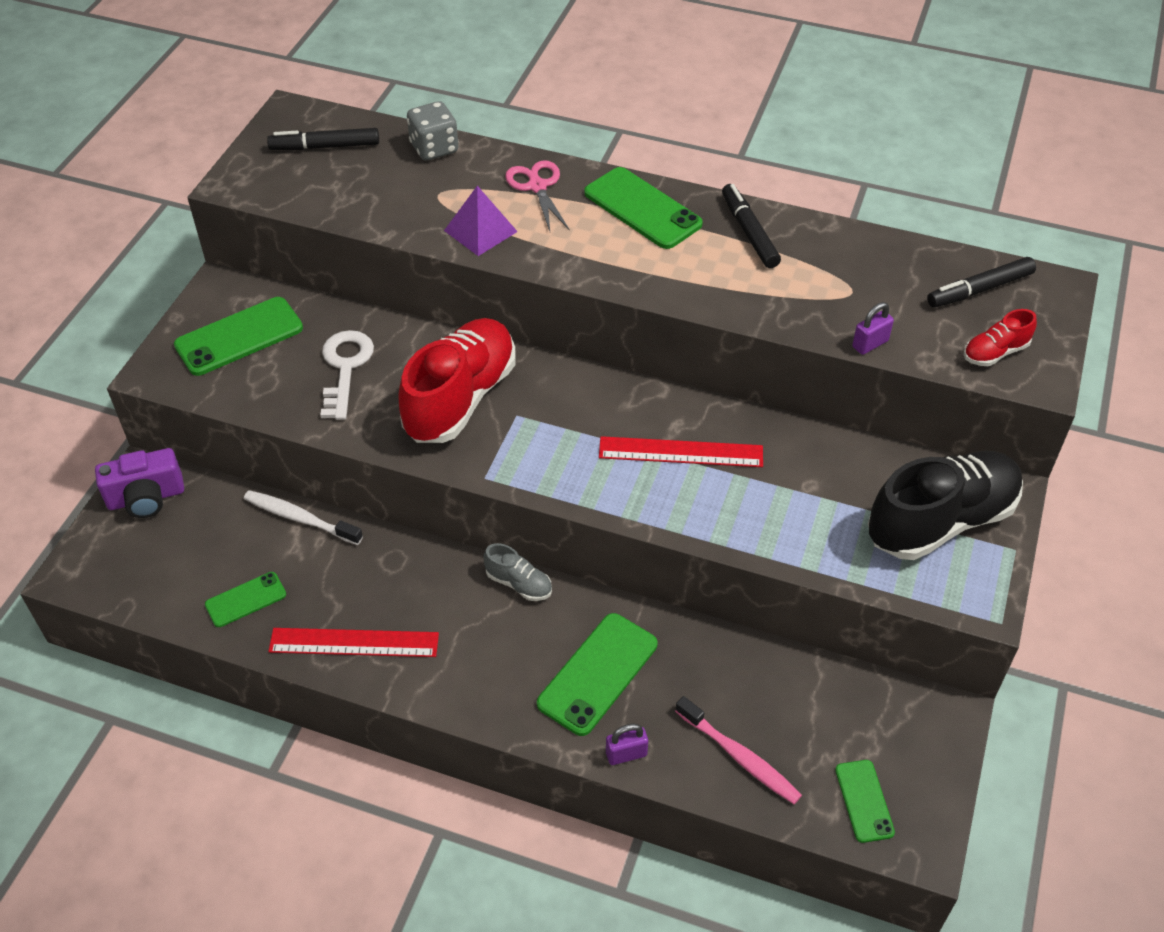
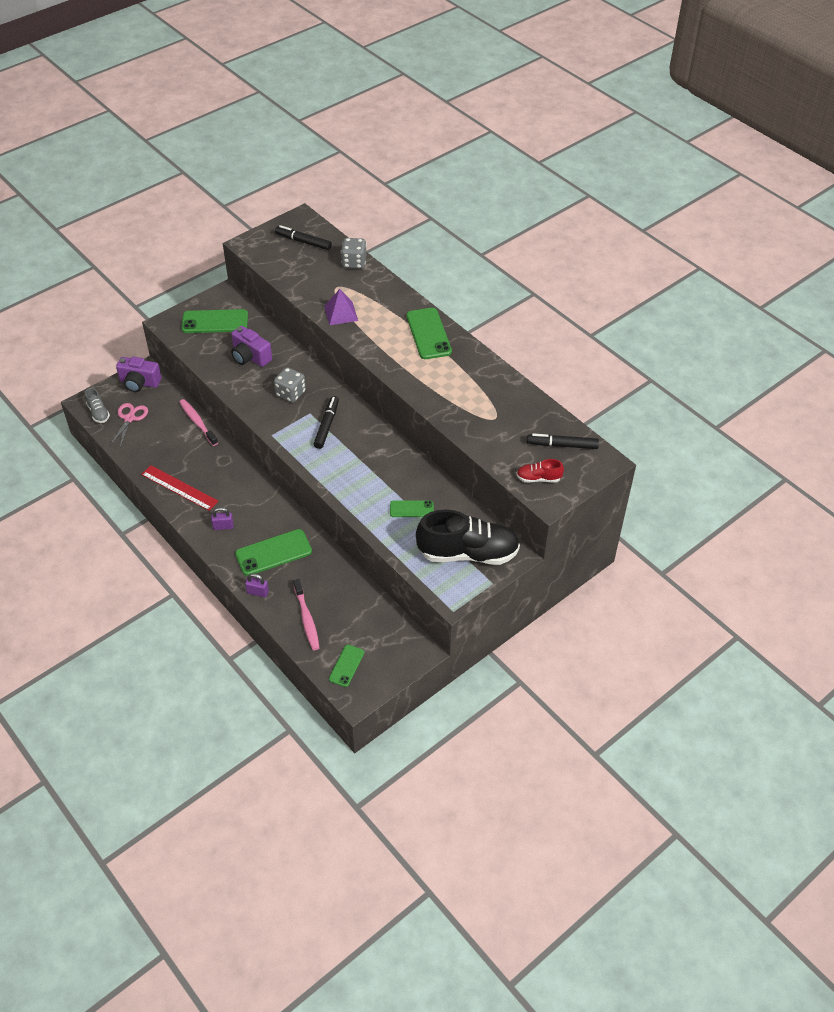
camera: 30 degrees right, 0 degrees up
green phone [205,572,286,627] -> green phone moved to [390,500,434,517]
white toothbrush [244,490,363,545] -> pink toothbrush [179,399,218,446]
white key [321,330,374,420] -> purple camera [231,326,272,367]
red shoe [398,318,516,443] -> grey dice [274,367,306,403]
grey shoe [483,543,552,601] -> grey shoe moved to [85,388,110,423]
pink scissors [505,160,570,231] -> pink scissors moved to [110,403,148,448]
red ruler [599,436,763,467] -> none
black marker [722,184,781,268] -> black marker moved to [314,396,339,449]
purple padlock [852,302,894,355] -> purple padlock moved to [211,507,234,530]

